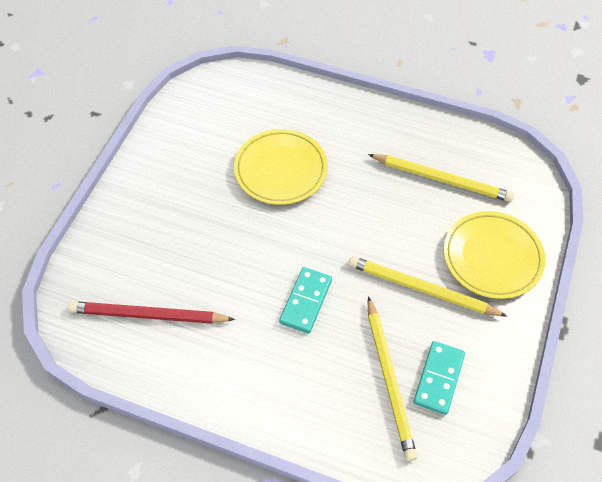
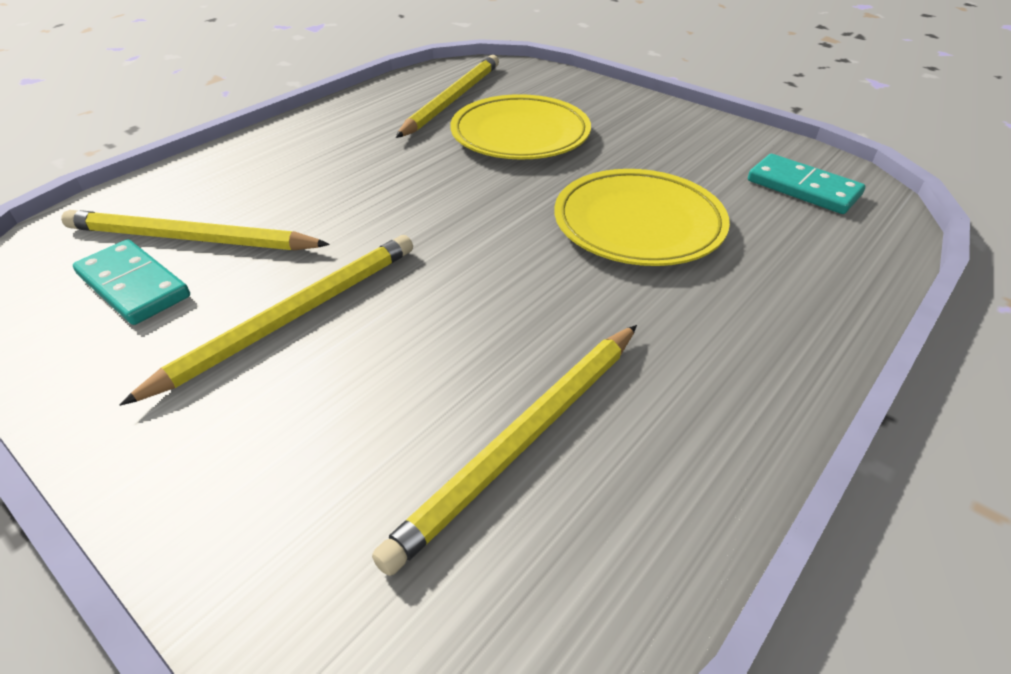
camera: 110 degrees right, 15 degrees down
red pencil [68,301,235,324] -> yellow pencil [395,55,499,138]
turquoise domino [279,267,332,334] -> turquoise domino moved to [748,154,865,214]
yellow plate [444,211,546,299] -> yellow plate moved to [451,94,591,160]

